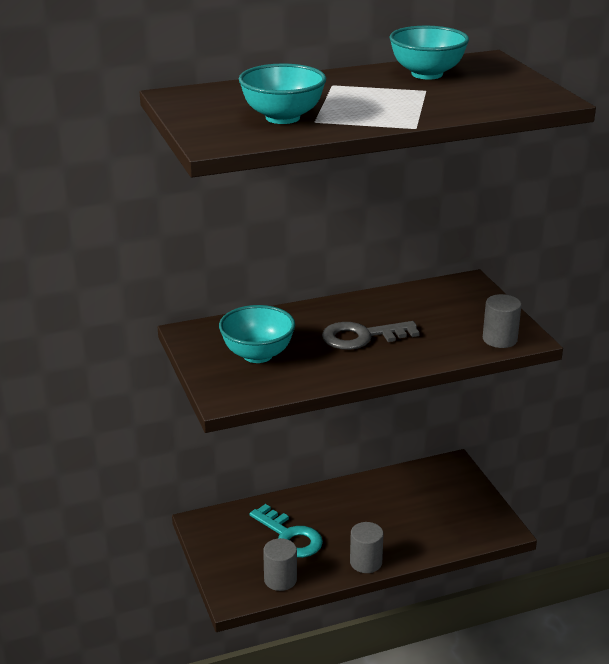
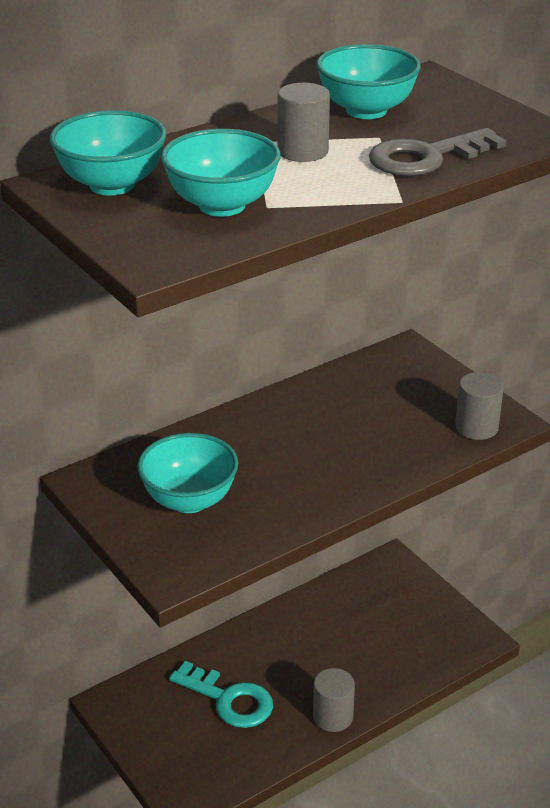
camera: 15 degrees left, 5 degrees up
grey cylinder [263,538,297,591] -> grey cylinder moved to [277,83,330,162]
grey key [322,321,420,350] -> grey key moved to [369,128,506,176]
none -> turquoise bowl [50,110,166,195]

